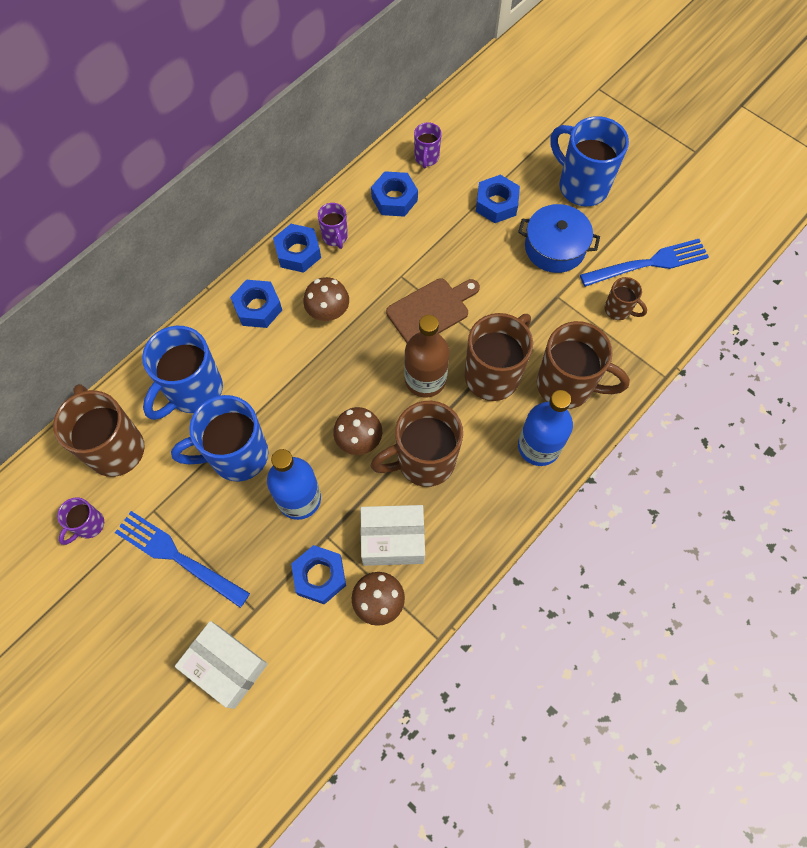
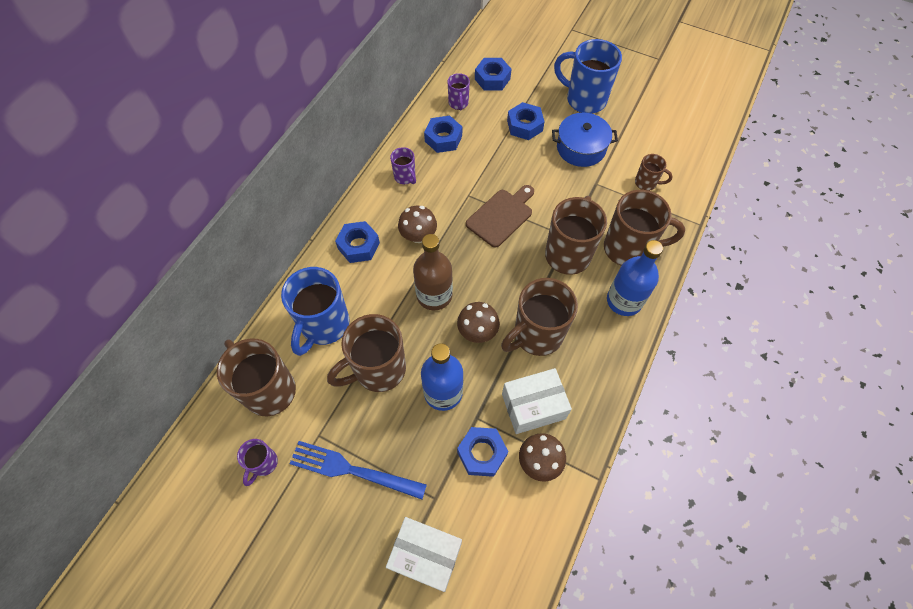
camera: 15 degrees left, 5 degrees down
blue mug [171,395,268,481] -> brown mug [327,314,406,392]
blue nut [273,224,321,273] -> blue nut moved to [475,58,511,91]
brown bottle [404,315,450,397] -> brown bottle moved to [413,234,453,310]
blue fork [580,239,709,287] -> none

